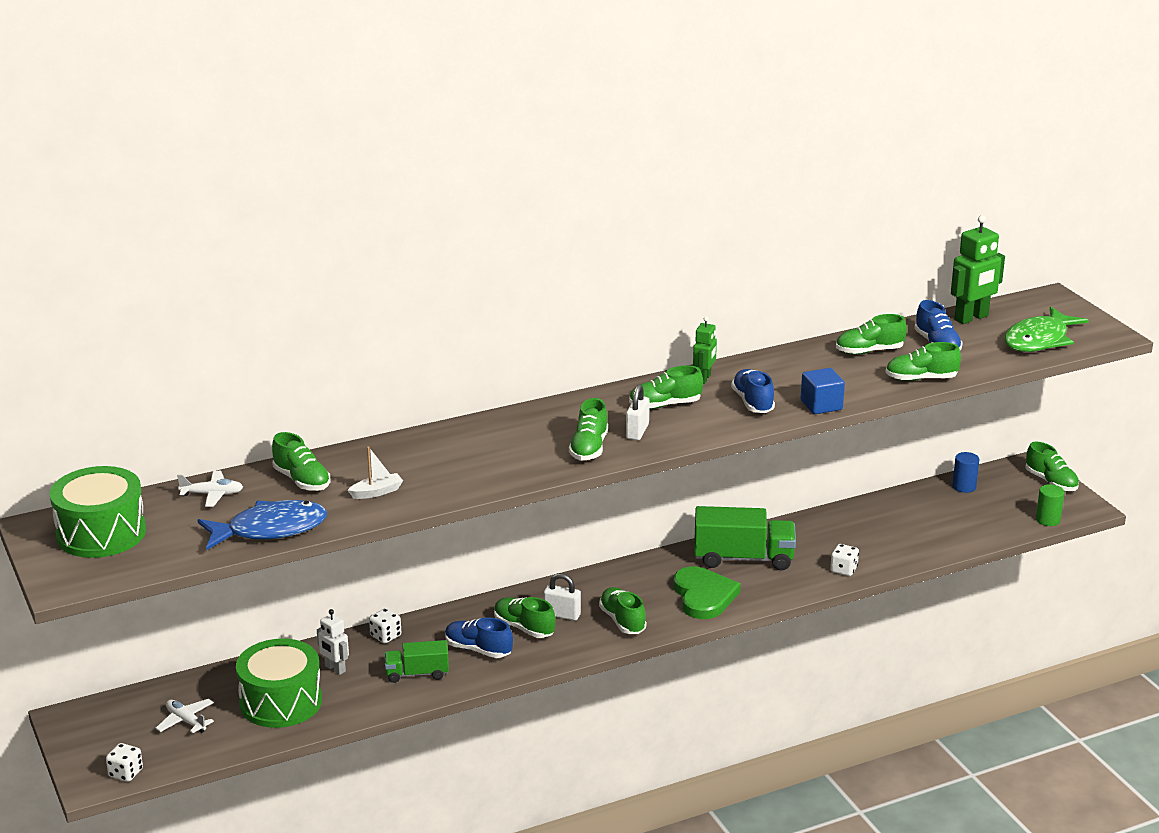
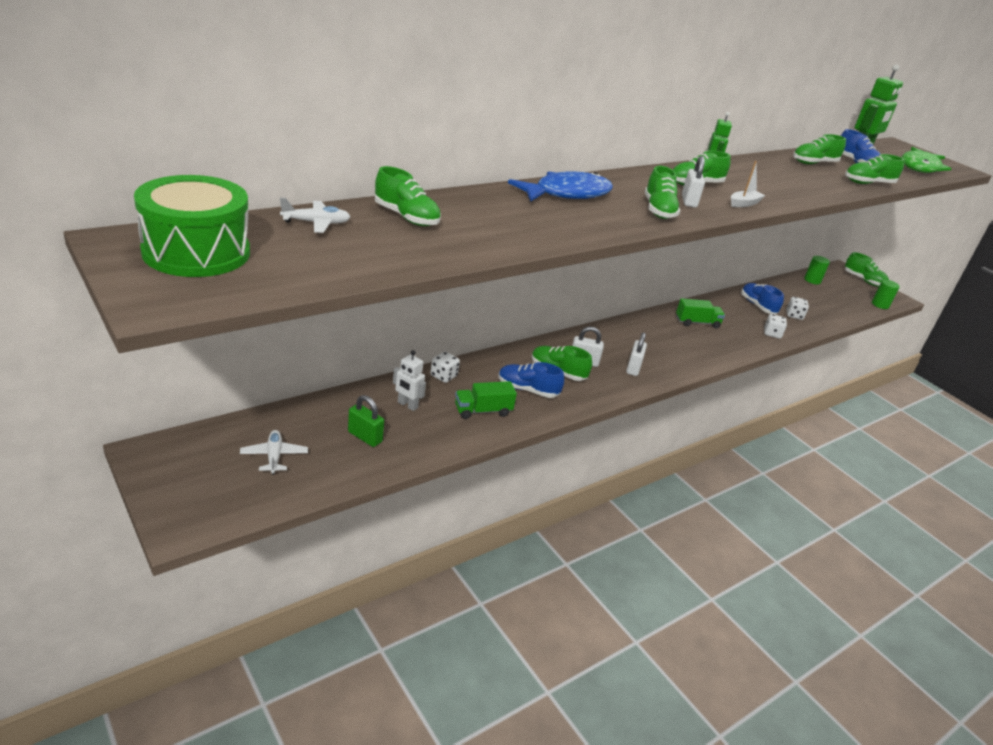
camera: 15 degrees left, 5 degrees up
white dice [106,743,143,782] -> white dice moved to [786,297,809,320]
white plane [155,699,214,733] -> white plane turned 45 degrees clockwise [240,430,308,475]
blue fish [197,500,327,550] -> blue fish moved to [508,171,613,201]
green drum [236,639,322,728] -> green padlock [348,395,384,447]
white boat [348,446,403,499] -> white boat moved to [731,161,765,207]
green shoe [599,587,646,634] -> white padlock [626,332,647,376]
green heart [673,566,741,619] -> none
green truck [694,506,796,570] -> green truck [676,298,725,329], size x0.58
blue shoe [731,369,775,413] -> blue shoe moved to [741,283,784,314]
blue cube [800,368,845,414] -> none
blue cylinder [952,452,979,493] -> green cylinder [804,256,830,284]

